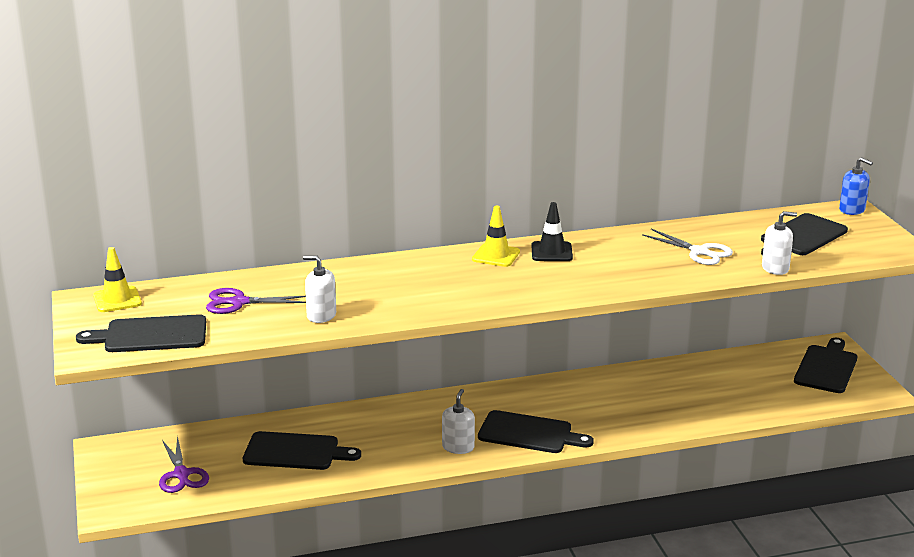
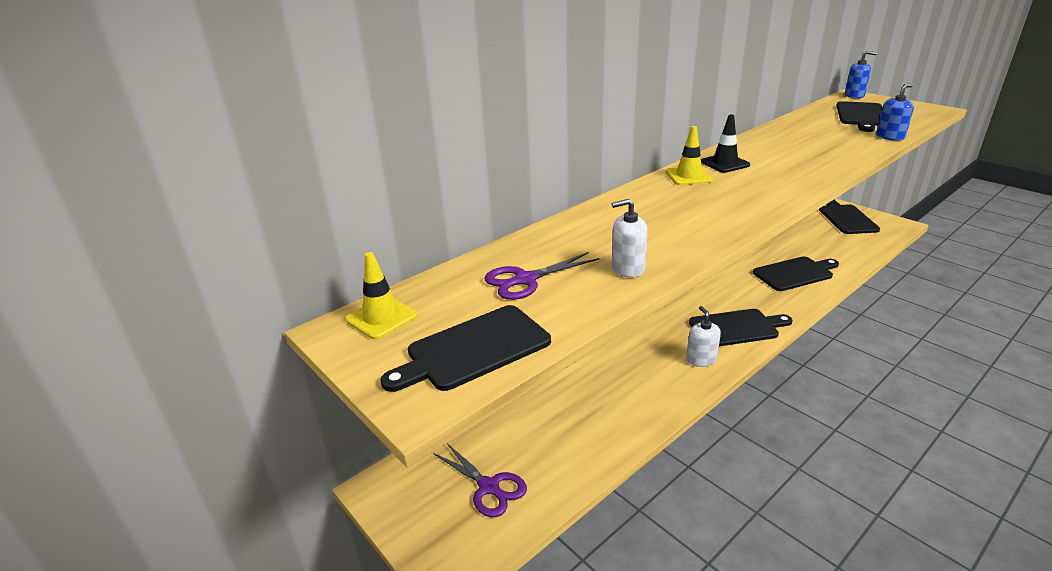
camera: 25 degrees left, 5 degrees up
black cutting board [243,431,361,470] -> black cutting board moved to [753,256,839,291]
white scissors [642,229,733,265] -> none
white soap dispenser [762,211,797,275] -> blue soap dispenser [876,84,914,141]

